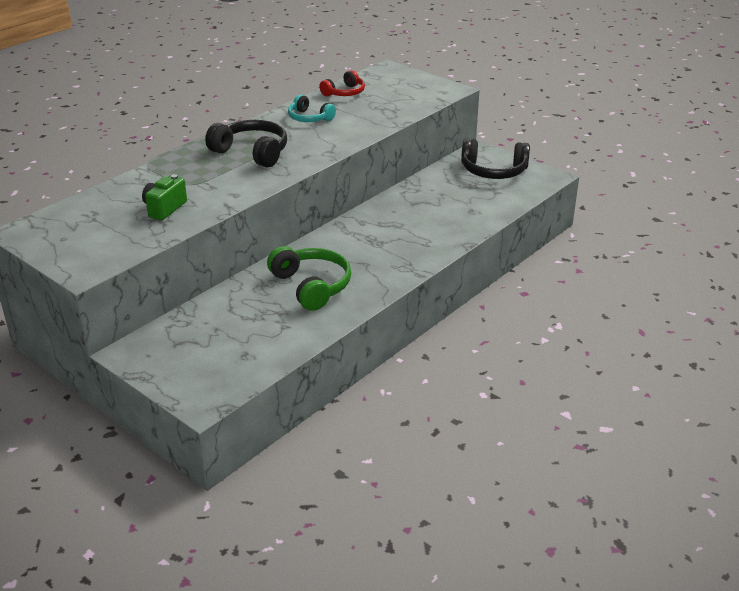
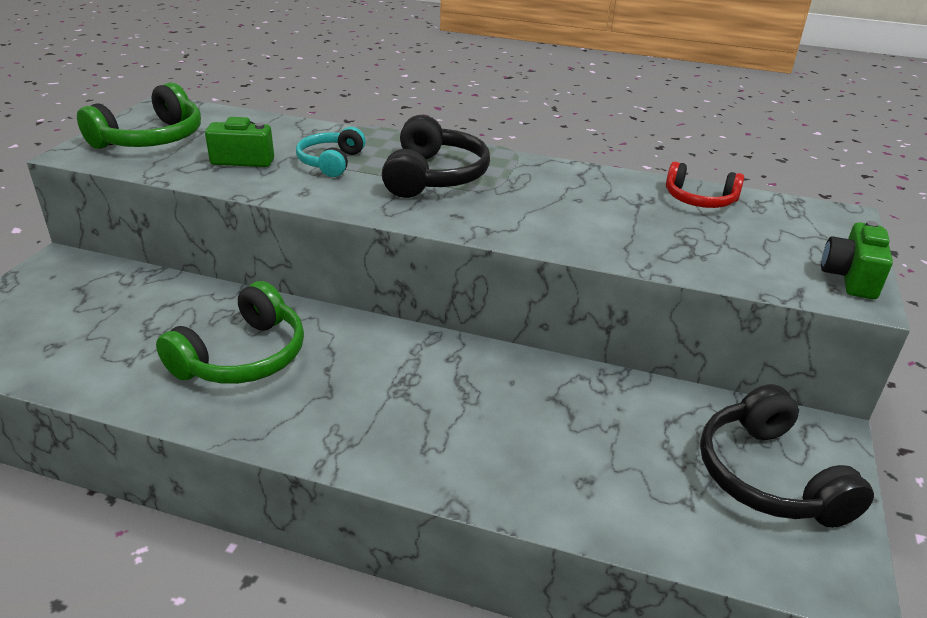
camera: 65 degrees right, 0 degrees up
turquoise headphones [288,95,336,122] -> turquoise headphones moved to [296,127,365,177]
none -> green headphones [77,82,201,149]
none -> green camera [821,221,893,299]

